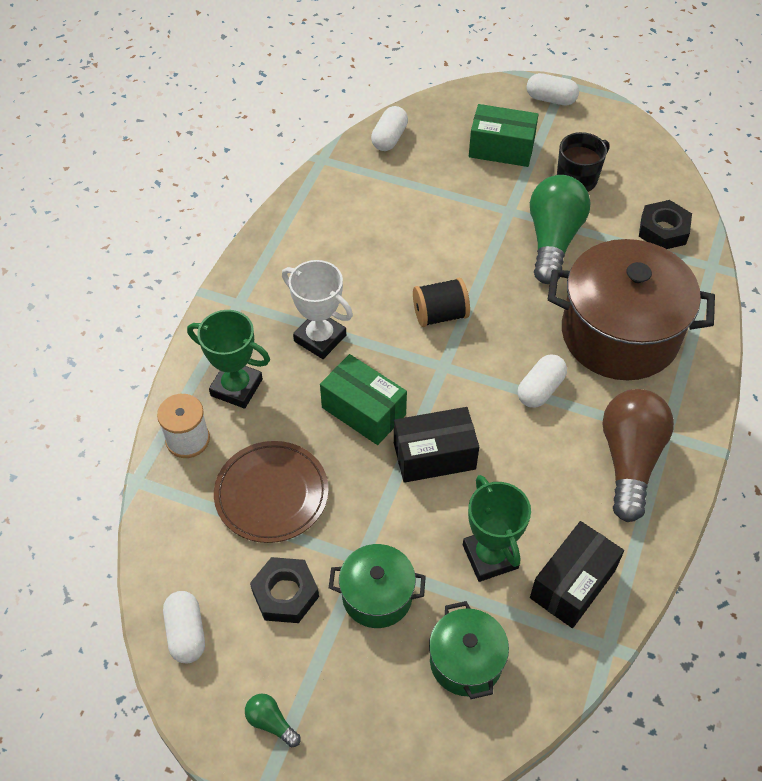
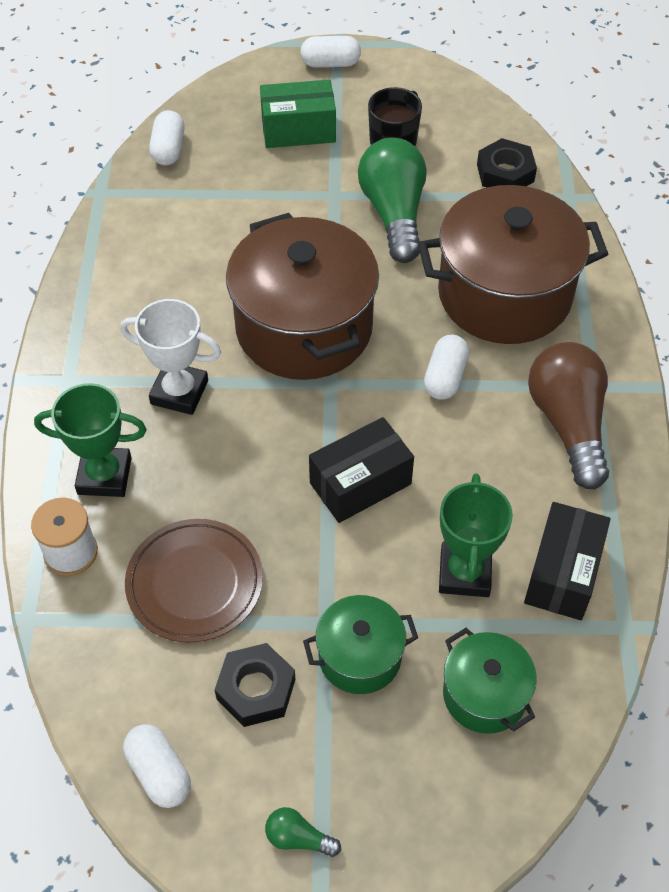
camera: 20 degrees left, 0 degrees up
green box [320,354,407,445] -> none
black spool [413,278,470,327] -> brown pot [226,213,379,380]
green trophy [463,475,531,582] -> green trophy turned 45 degrees clockwise [439,474,513,597]

